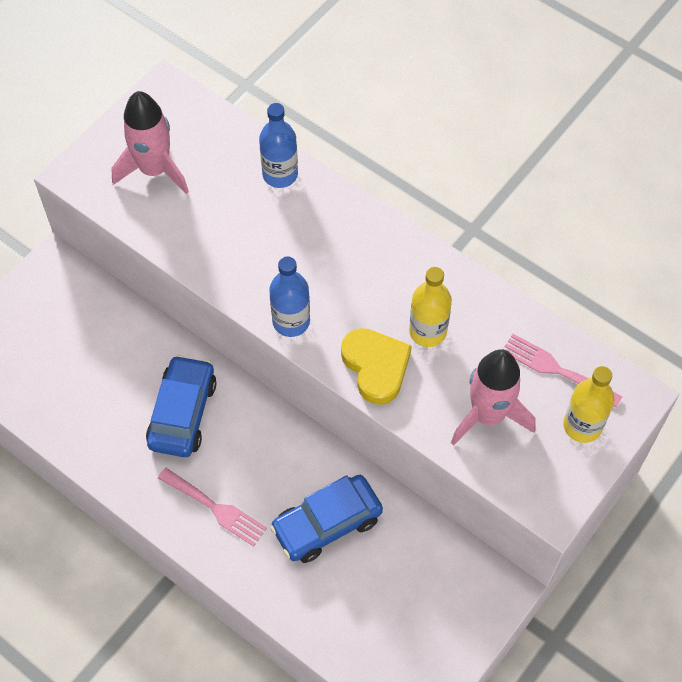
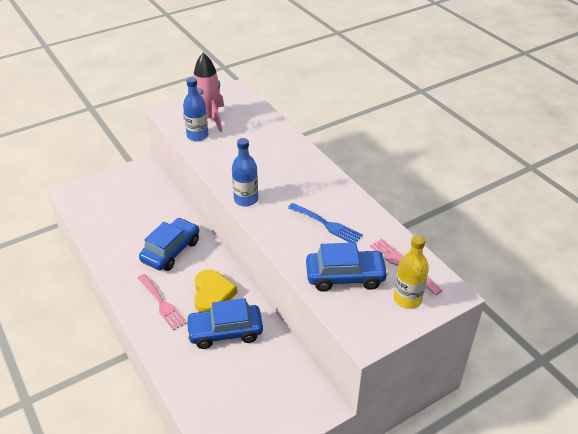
camera: 20 degrees right, 20 degrees down
blue bottle [259,103,298,188] -> blue bottle moved to [183,77,208,141]
yellow heart [341,328,412,405] -> yellow heart moved to [194,270,237,312]
yellow bottle [409,267,452,347] -> blue fork [288,203,363,243]
pink rocket [451,349,536,446] -> blue car [306,243,389,292]

